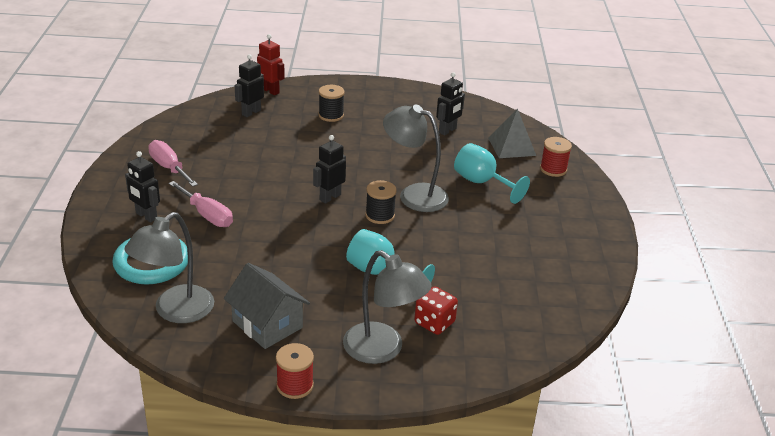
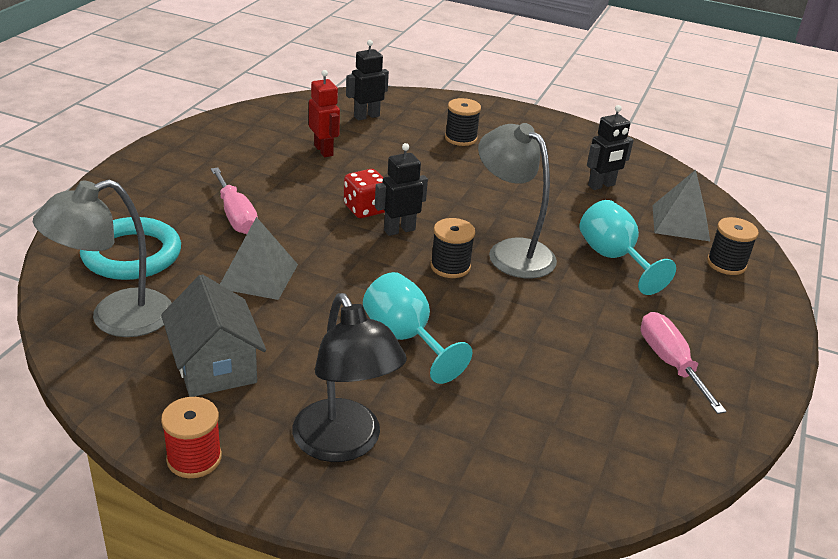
camera: 20 degrees right, 0 degrees up
black robot [125,151,160,222] -> none
pink screwdriver [148,140,198,187] -> pink screwdriver moved to [641,312,727,414]
red robot [257,34,285,95] -> red robot moved to [309,70,340,157]
grey lamp [343,250,432,364] -> black lamp [292,293,407,462]
red dice [414,286,458,335] -> red dice moved to [344,169,385,218]
red spool [540,137,572,177] -> black spool [707,217,759,275]
none -> grey pyramid [220,217,298,300]

